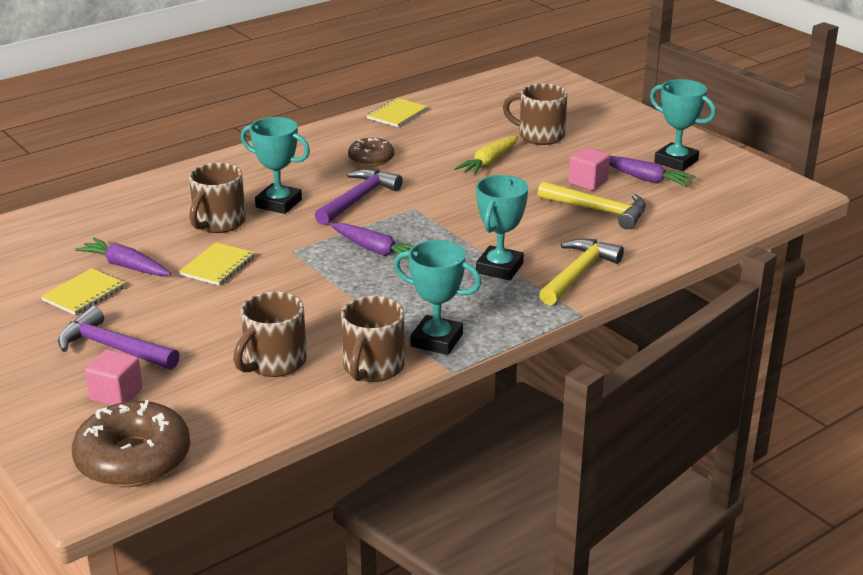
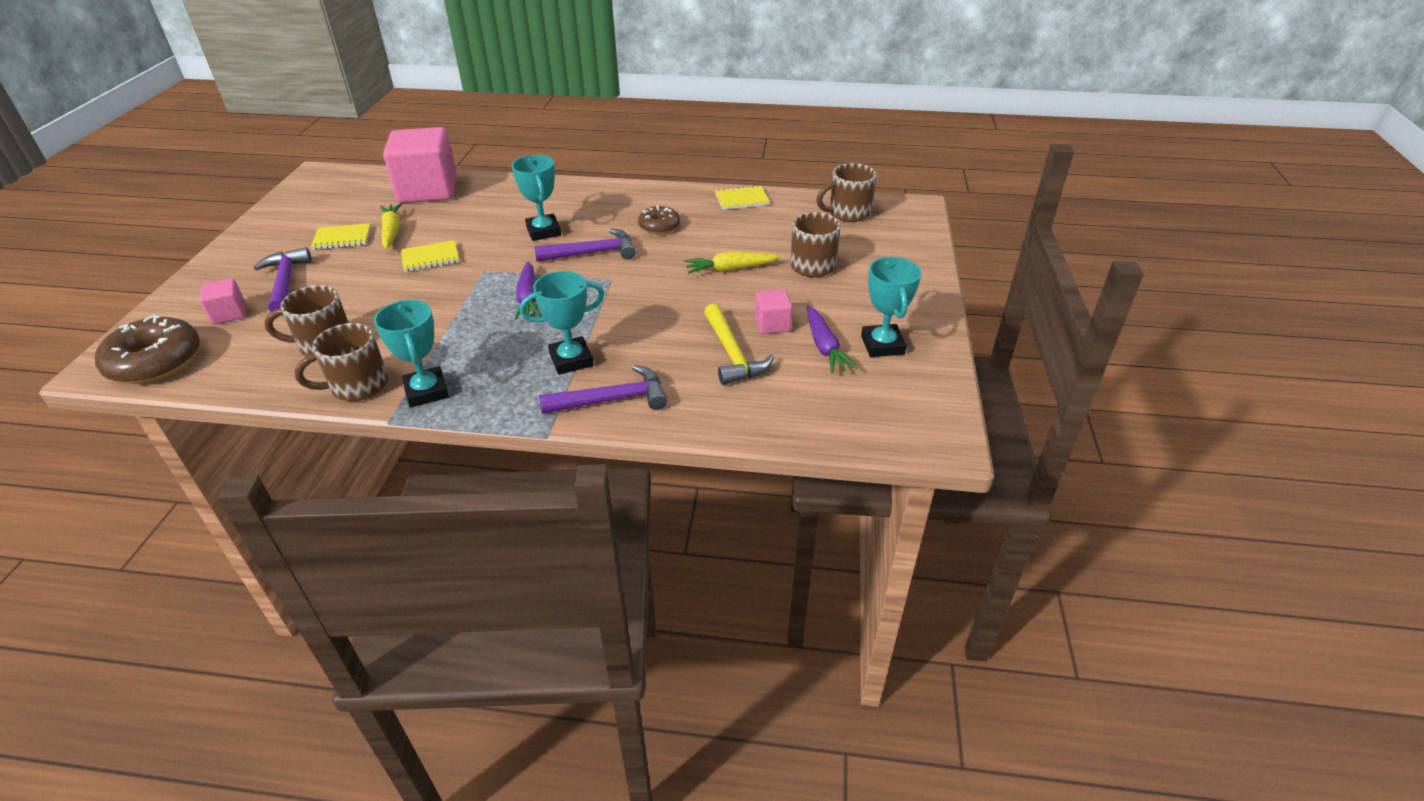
camera: 45 degrees right, 10 degrees up
purple carrot [75,238,171,276] -> yellow carrot [380,203,402,249]
brown mug [189,163,246,233] -> brown mug moved to [816,163,877,222]
yellow hammer [539,238,624,306] -> purple hammer [539,365,668,414]
none -> pink cube [383,127,457,203]

